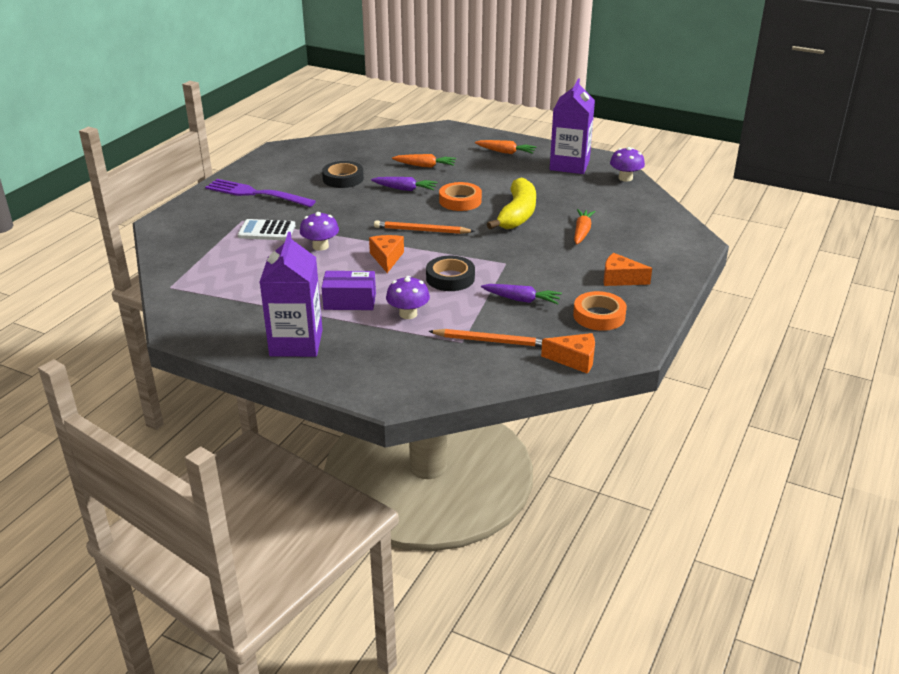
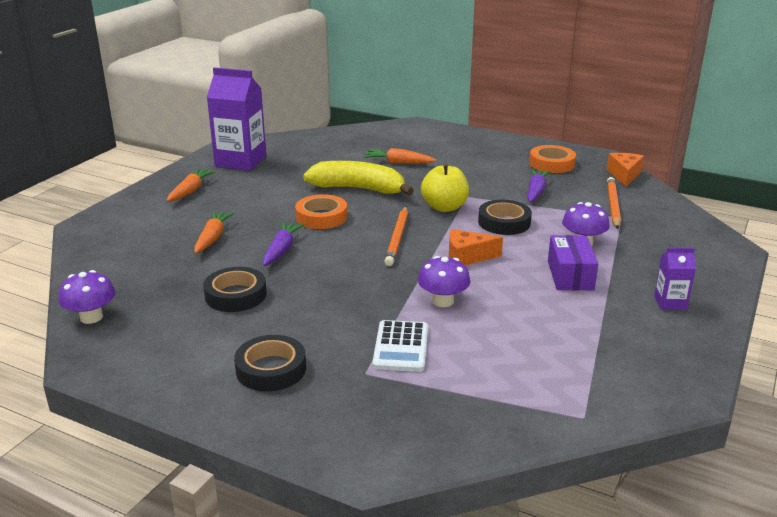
camera: 90 degrees left, 5 degrees down
purple fork [205,179,316,207] -> black tape [234,335,306,392]
purple carton [260,232,323,357] -> purple carton [654,248,696,310], size x0.48
orange cheese [604,253,652,286] -> none
purple mushroom [610,147,645,181] -> purple mushroom moved to [59,270,115,324]
none -> yellow apple [421,163,469,212]

